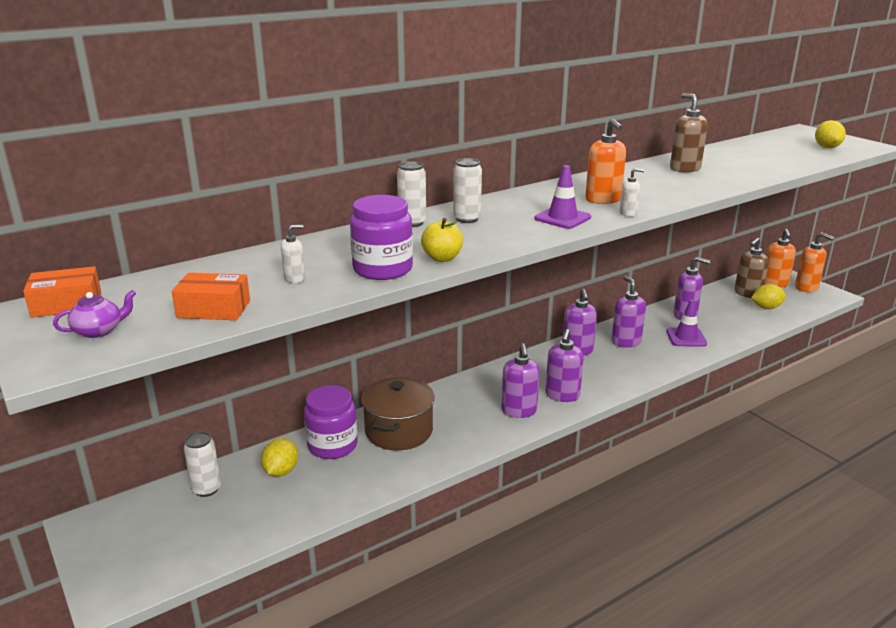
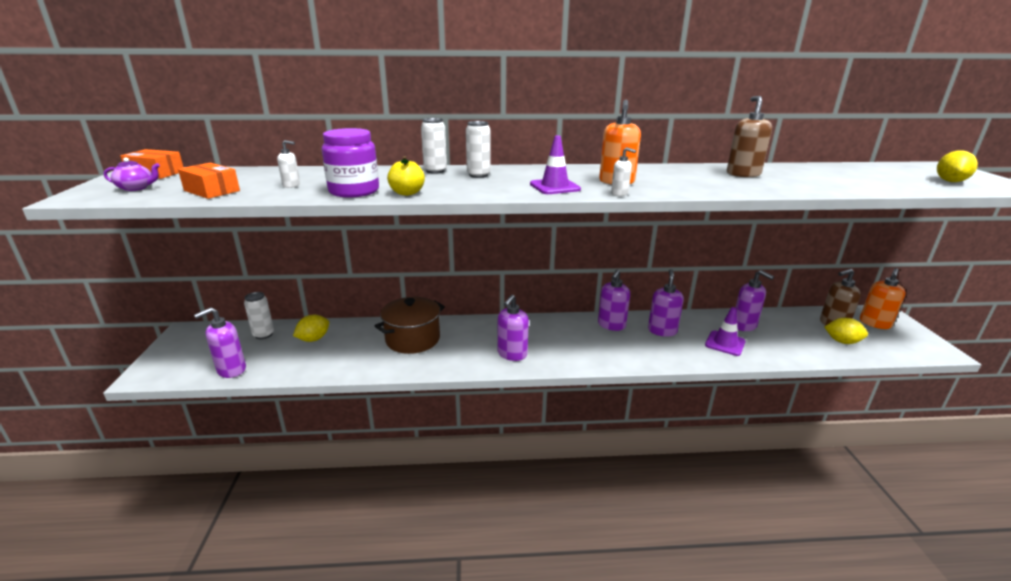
camera: 30 degrees right, 0 degrees up
purple jar [304,385,358,459] -> none
purple soap dispenser [545,329,584,402] -> purple soap dispenser moved to [194,307,246,378]
orange soap dispenser [795,232,835,292] -> none

